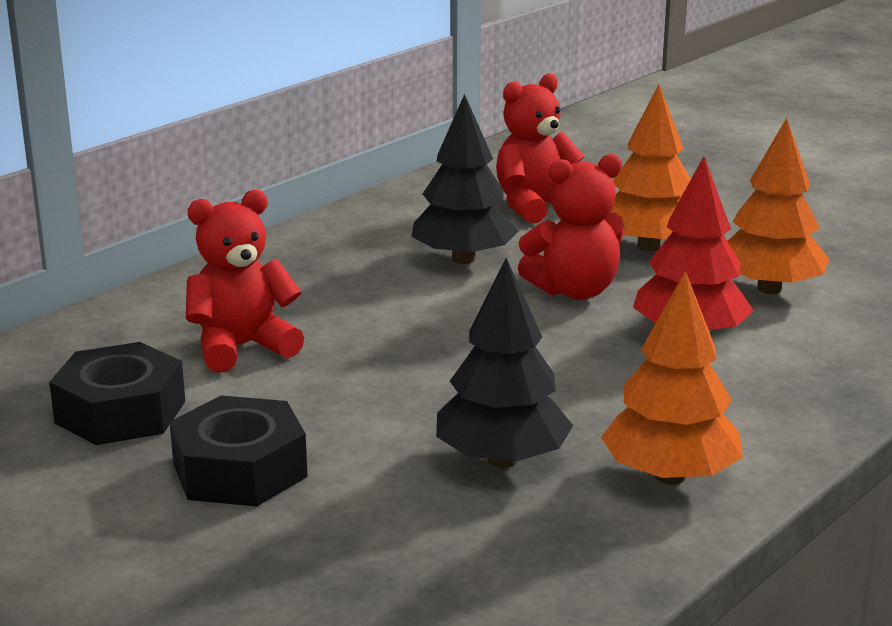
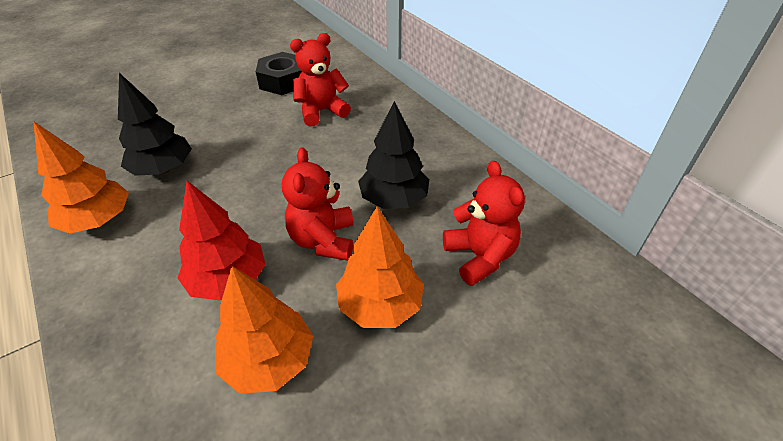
camera: 105 degrees right, 20 degrees up
black nut [170,395,308,507] -> none
red teddy bear [186,190,304,373] -> red teddy bear turned 105 degrees counterclockwise [290,33,351,127]

